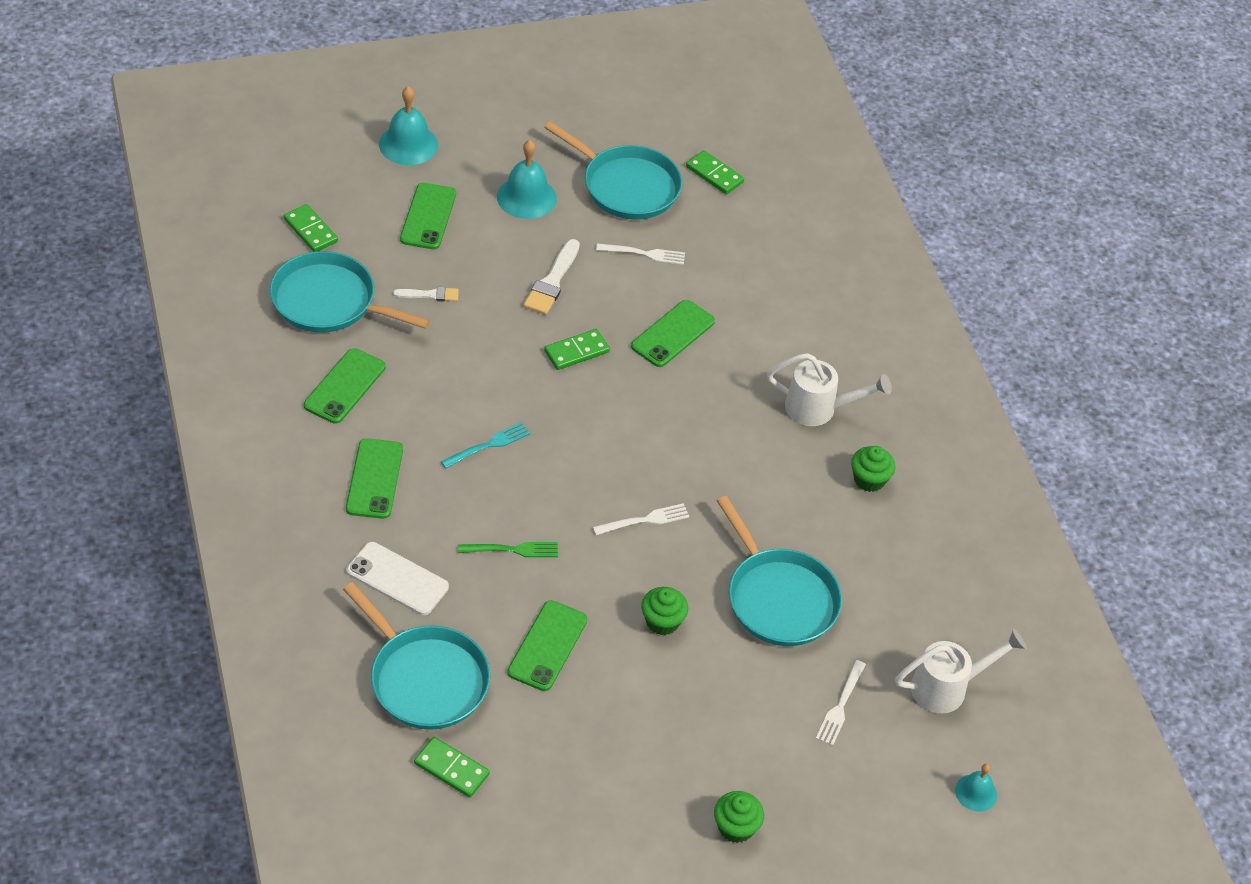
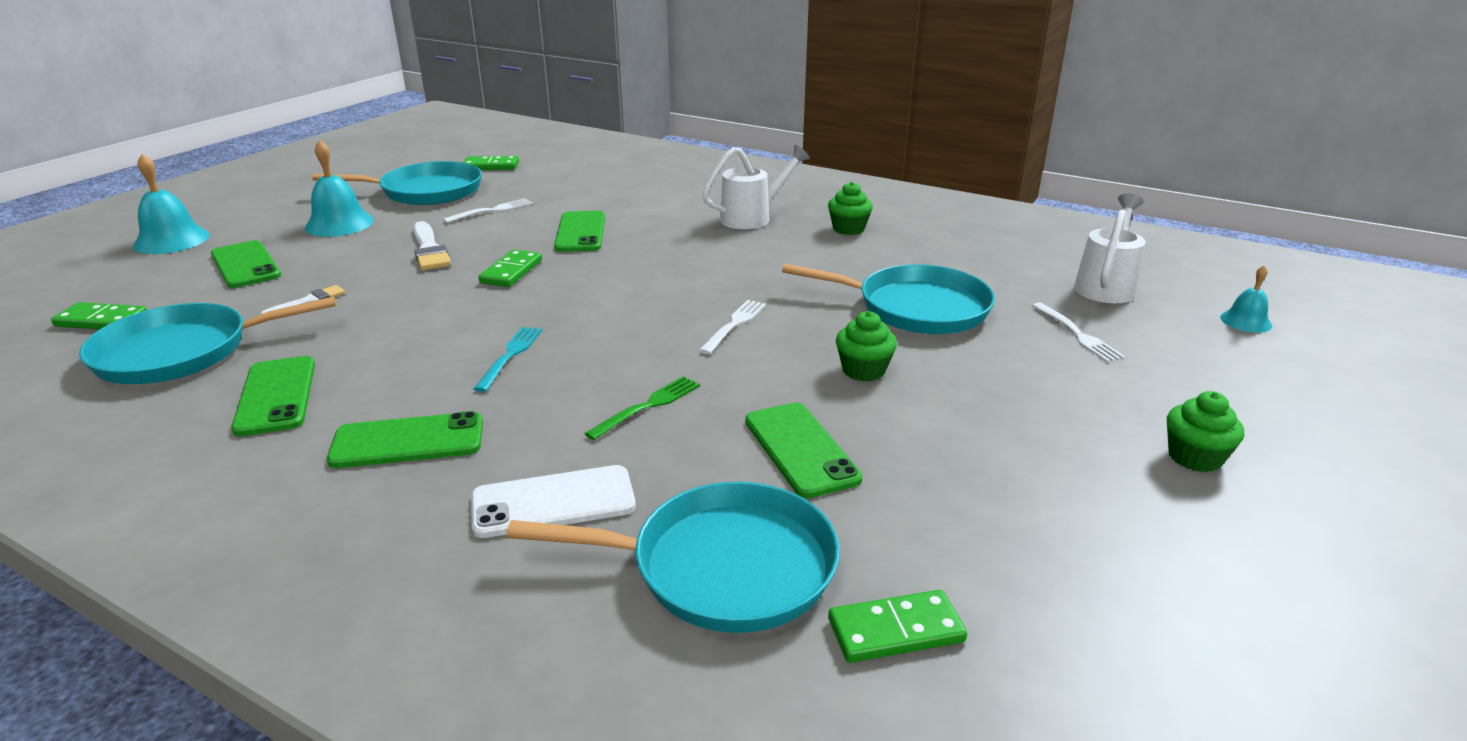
camera: 40 degrees left, 20 degrees down
green phone [346,438,403,519] -> green phone turned 60 degrees counterclockwise [327,411,483,468]

